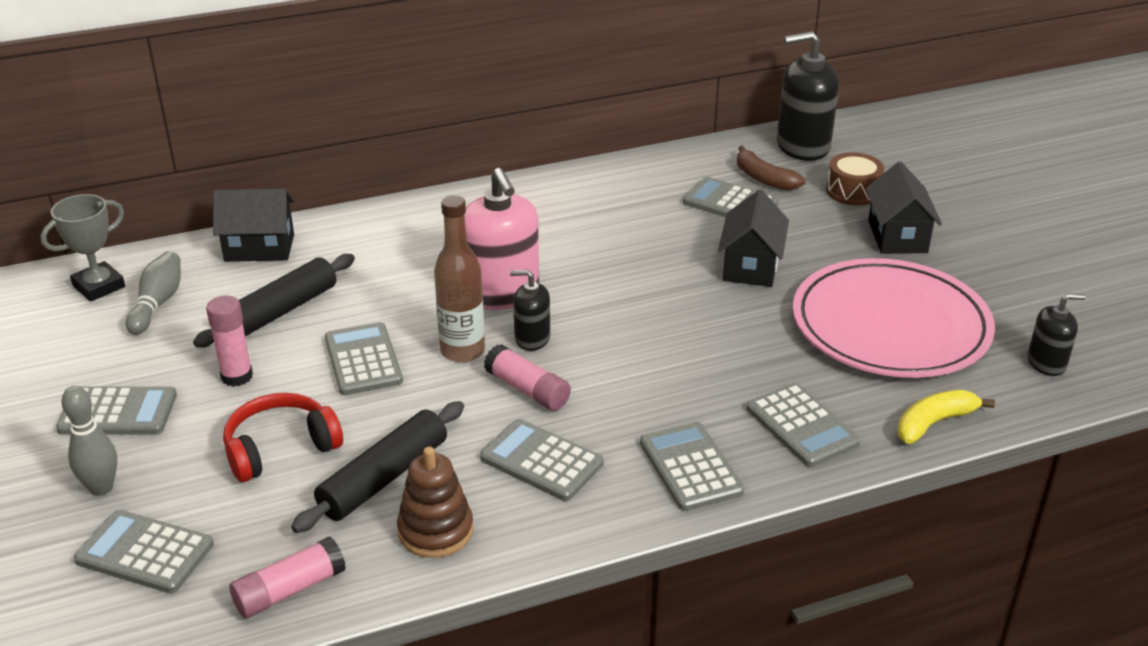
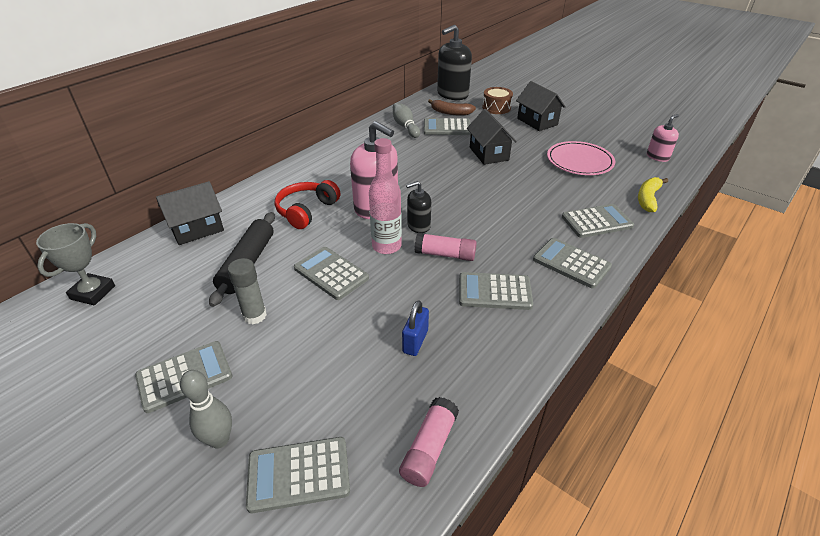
camera: 30 degrees left, 5 degrees up
grey bowling pin [126,251,181,335] -> grey bowling pin moved to [393,102,420,138]
pink glue stick [206,296,253,387] -> grey glue stick [228,258,267,324]
red headphones [223,393,343,482] -> red headphones moved to [275,180,340,229]
black rolling pin [291,401,464,533] -> blue padlock [402,300,429,356]
brown stacking toy [397,447,474,558] -> none
brown bottle [434,195,485,363] -> pink bottle [369,138,402,254]
grey calculator [746,383,861,467] -> grey calculator turned 45 degrees counterclockwise [562,204,634,238]
pink plate [793,258,995,378] -> pink plate [547,141,615,175], size x0.62
black soap dispenser [1028,293,1086,376] -> pink soap dispenser [647,114,679,162]

